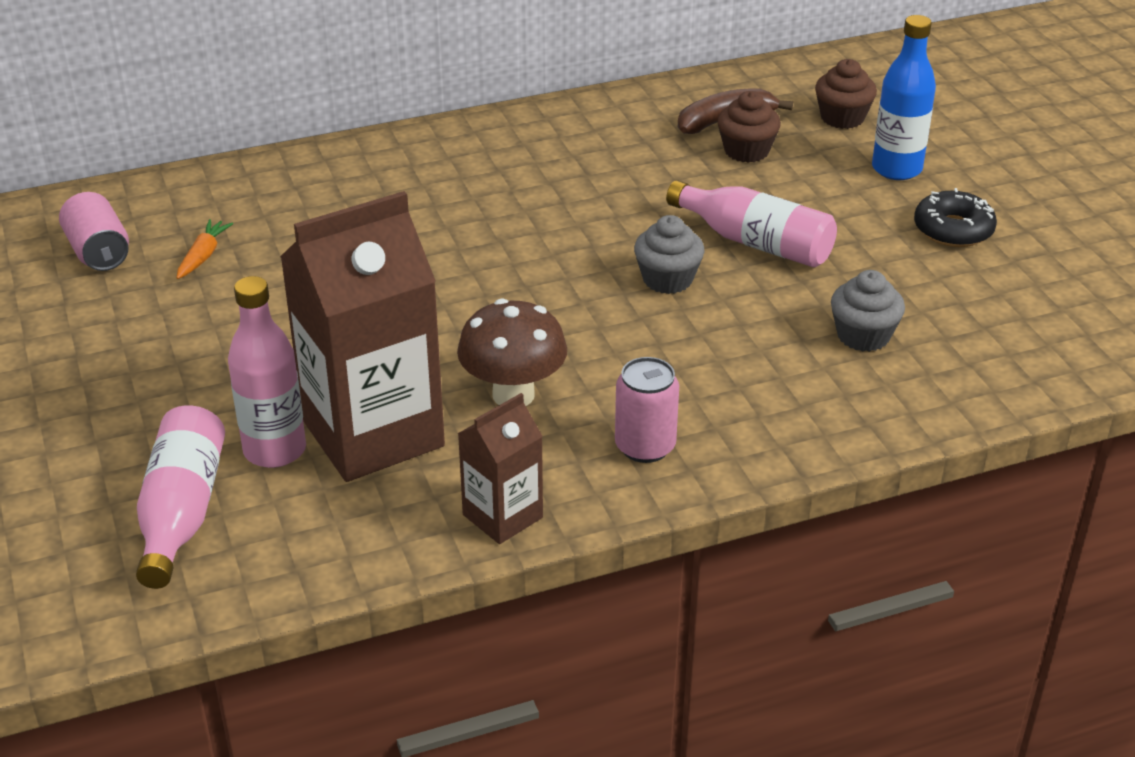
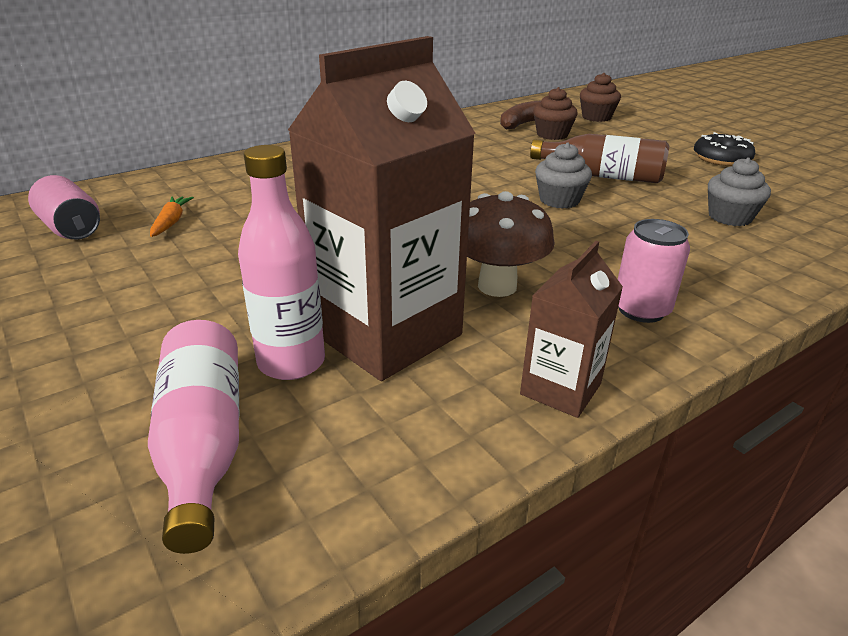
camera: 15 degrees left, 5 degrees down
pink bottle [666,180,837,268] -> brown bottle [530,134,669,183]
blue bottle [872,15,936,180] -> none

